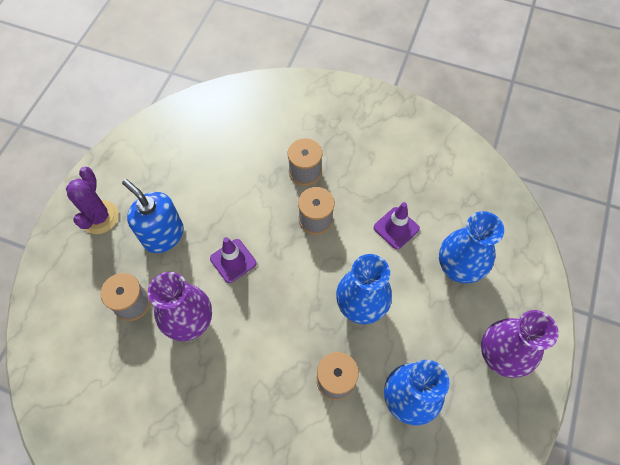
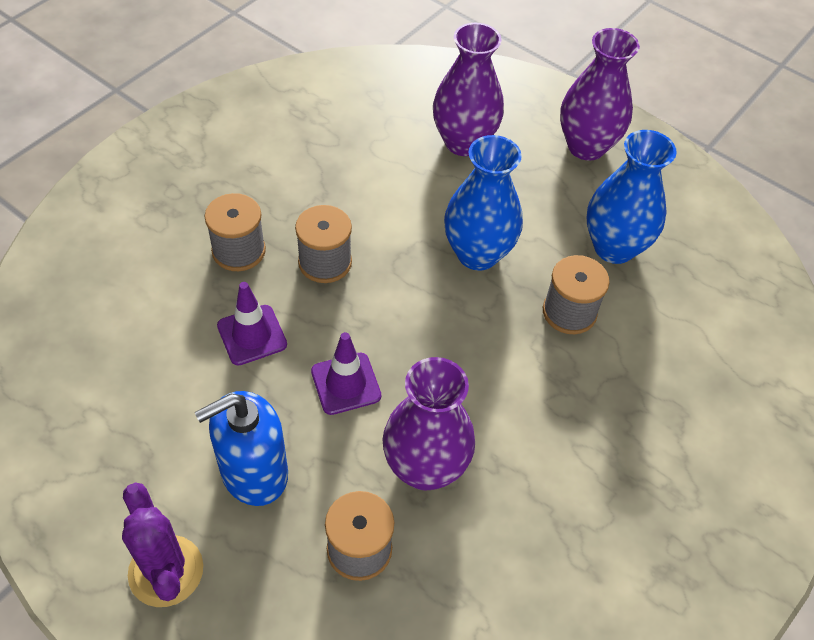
camera: 75 degrees left, 10 degrees down
purple cactus [66,167,119,234] -> purple cactus turned 45 degrees clockwise [122,482,203,607]
purple traffic cone [374,202,420,249] -> purple traffic cone moved to [217,282,287,366]
blue vase [439,211,504,283] -> purple vase [433,23,504,156]

